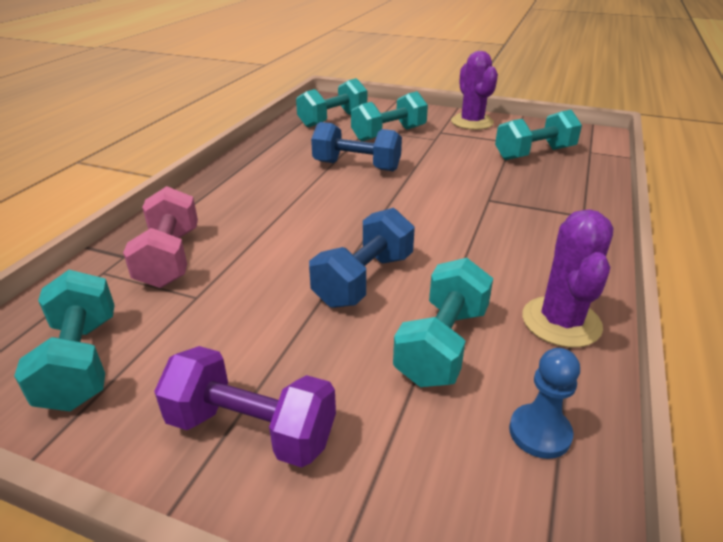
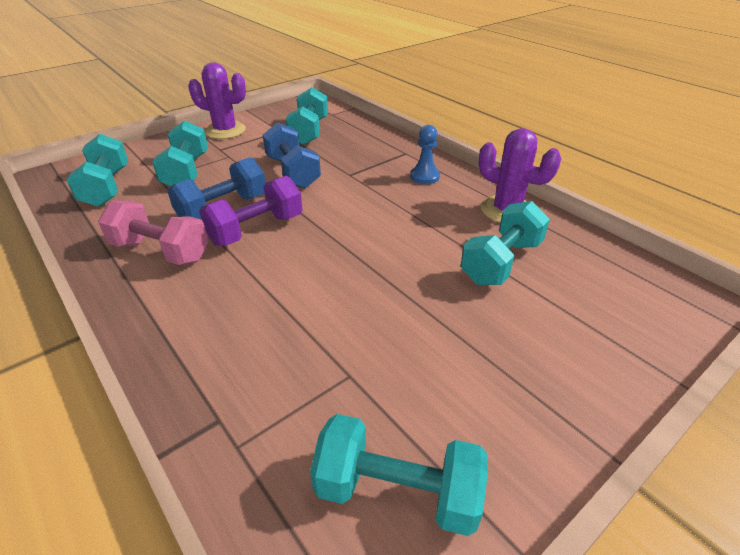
camera: 60 degrees left, 5 degrees up
pink dumbbell [123,186,198,288] -> pink dumbbell moved to [98,201,209,265]
purple dumbbell [154,346,336,468] -> purple dumbbell moved to [199,176,303,246]
blue dumbbell [309,208,415,308] -> blue dumbbell moved to [263,122,321,188]
turquoise dumbbell [393,258,493,387] -> turquoise dumbbell turned 75 degrees clockwise [461,201,550,285]
blue pawn [509,348,580,459] -> blue pawn moved to [410,125,440,184]

